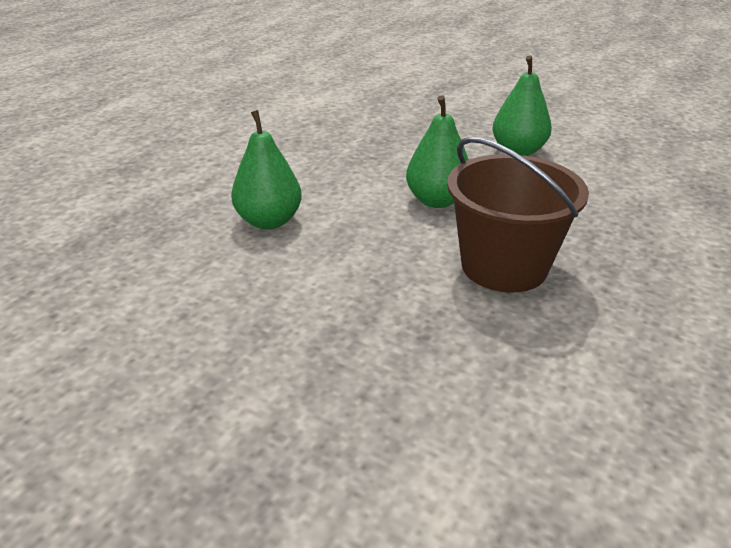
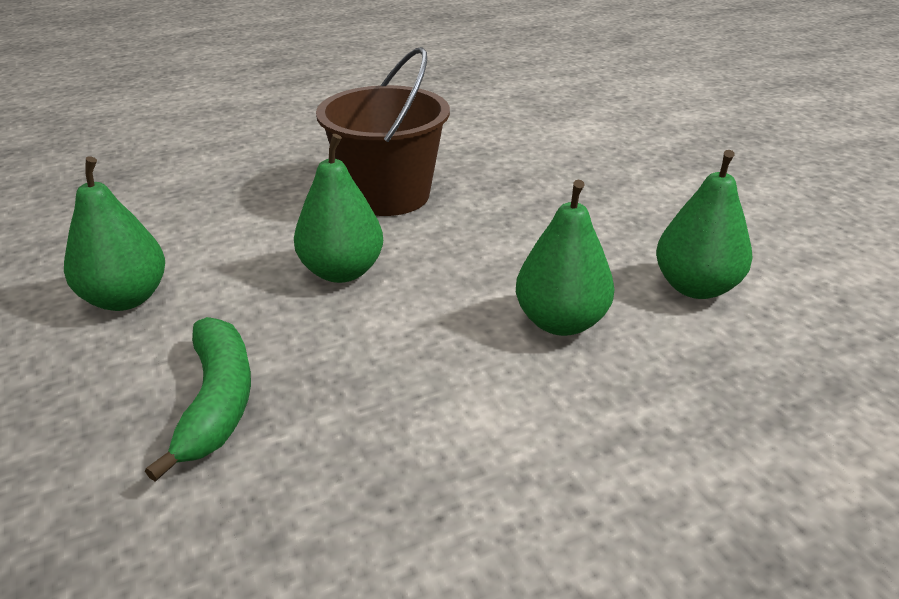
camera: 145 degrees left, 0 degrees up
none -> green banana [145,317,251,482]
none -> green pear [656,150,753,299]

